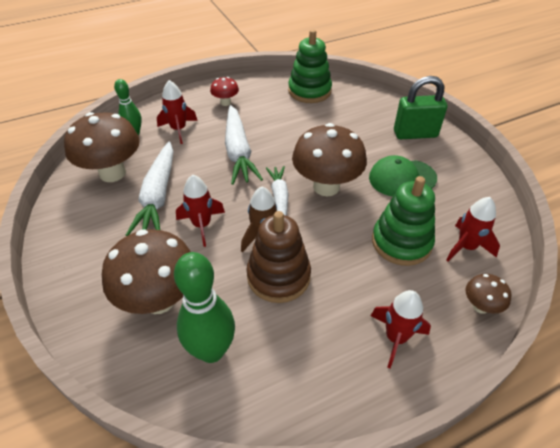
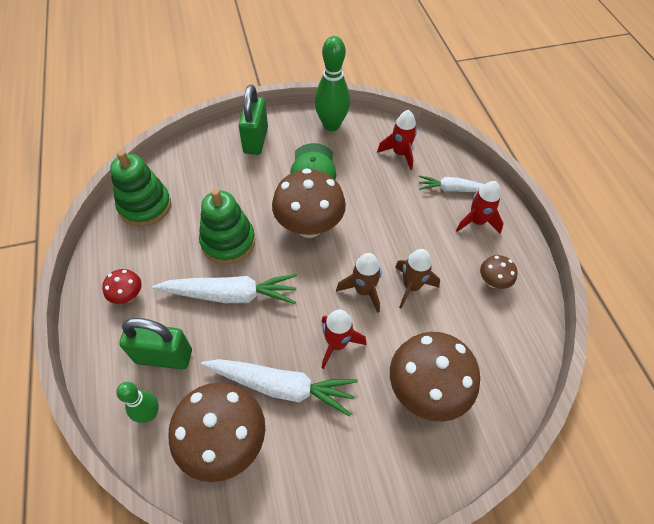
camera: 80 degrees left, 10 degrees up
red rocket [157,80,198,144] -> green padlock [119,318,192,369]
green bowling pin [174,252,235,363] -> green bowling pin moved to [314,36,350,131]
brown stacking toy [246,211,311,303] -> brown rocket [395,249,440,309]
white carrot [266,166,289,216] -> white carrot moved to [419,176,485,192]
green stacking toy [372,176,435,266] -> green stacking toy moved to [199,189,255,264]
brown mushroom [465,274,511,314] -> brown mushroom moved to [480,255,518,289]

